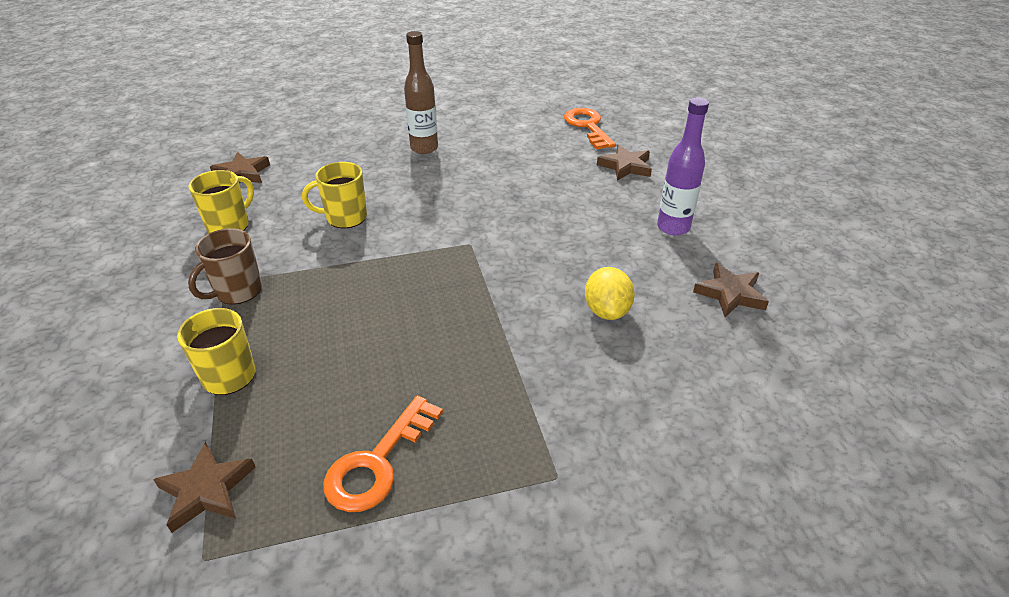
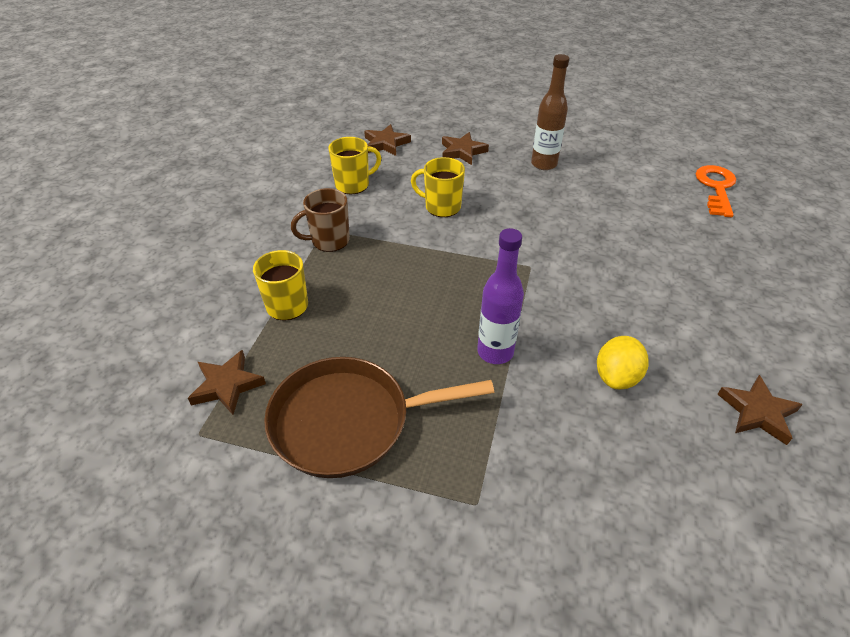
camera: 30 degrees right, 5 degrees up
orange key [323,396,443,512] -> brown pan [264,357,494,478]
brown star [597,144,652,181] -> brown star moved to [442,132,489,165]
purple bottle [657,97,709,236] -> purple bottle moved to [477,228,524,364]

